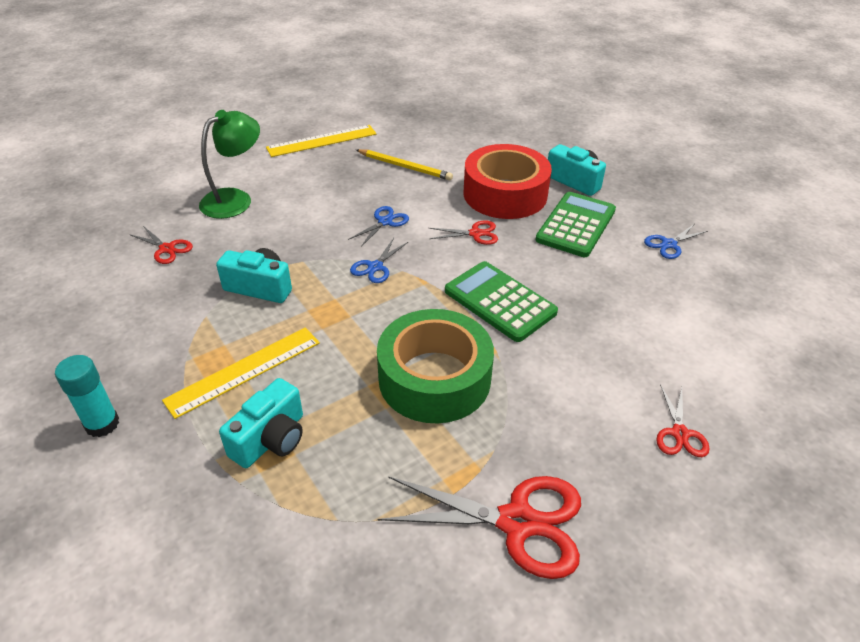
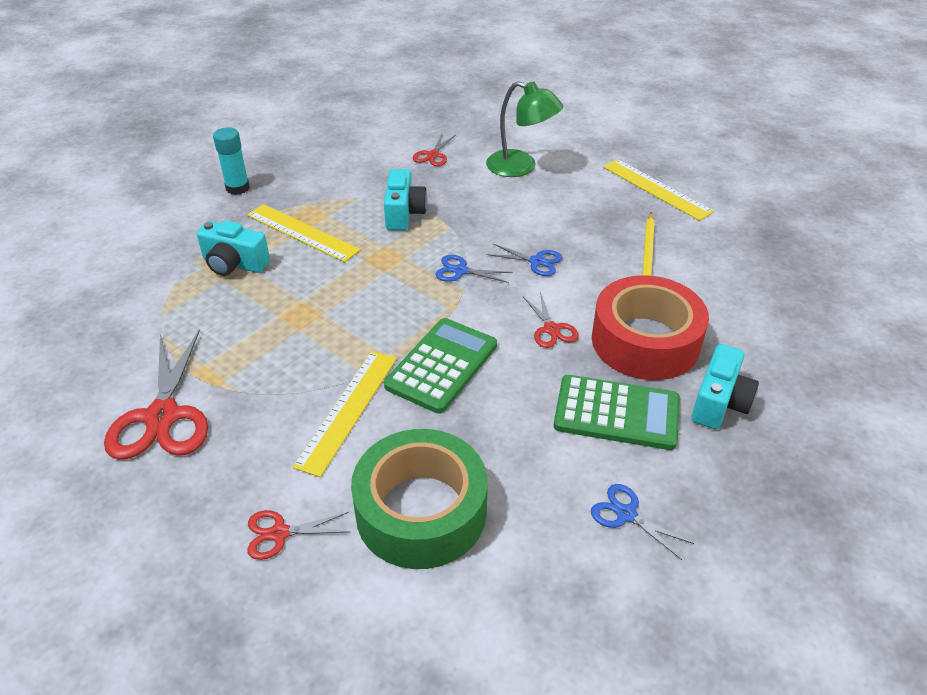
camera: 75 degrees right, 0 degrees up
green tape [377,309,494,423] -> green tape moved to [351,429,488,569]
none -> yellow ruler [293,351,397,477]

